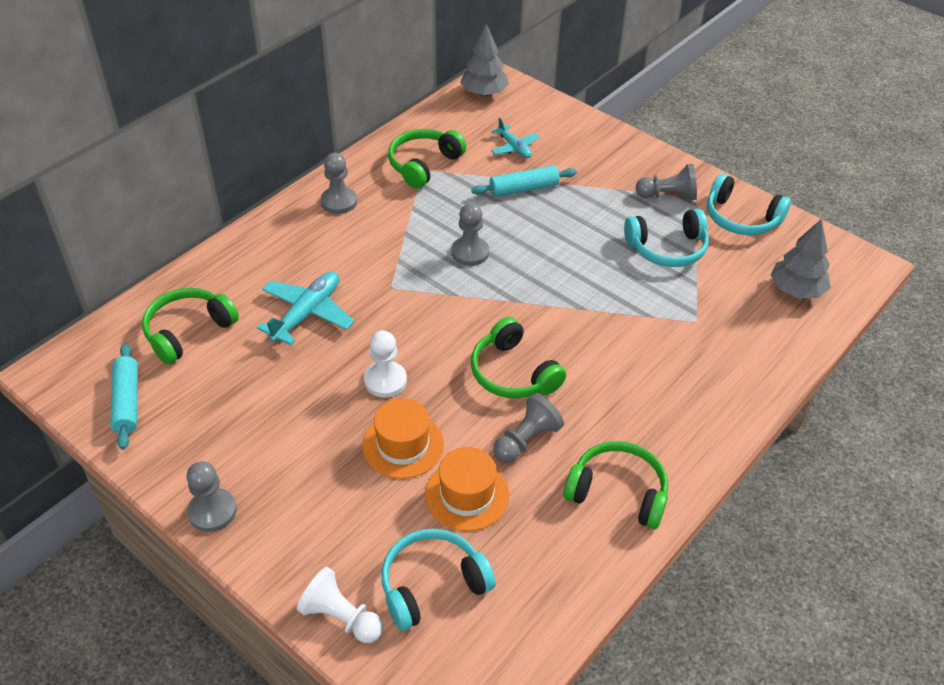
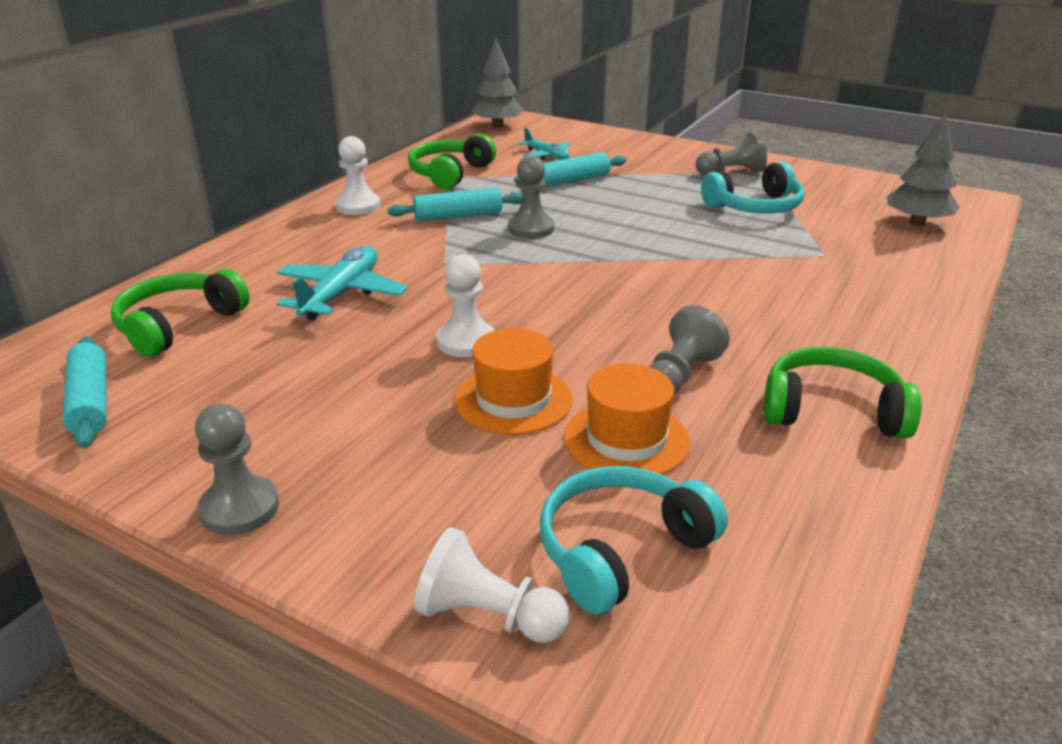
camera: 10 degrees left, 15 degrees down
grey pawn [320,153,357,214] -> white pawn [335,136,380,215]
green headphones [471,317,566,398] -> none
turquoise headphones [707,174,791,235] -> none
none -> turquoise rolling pin [388,188,523,222]

